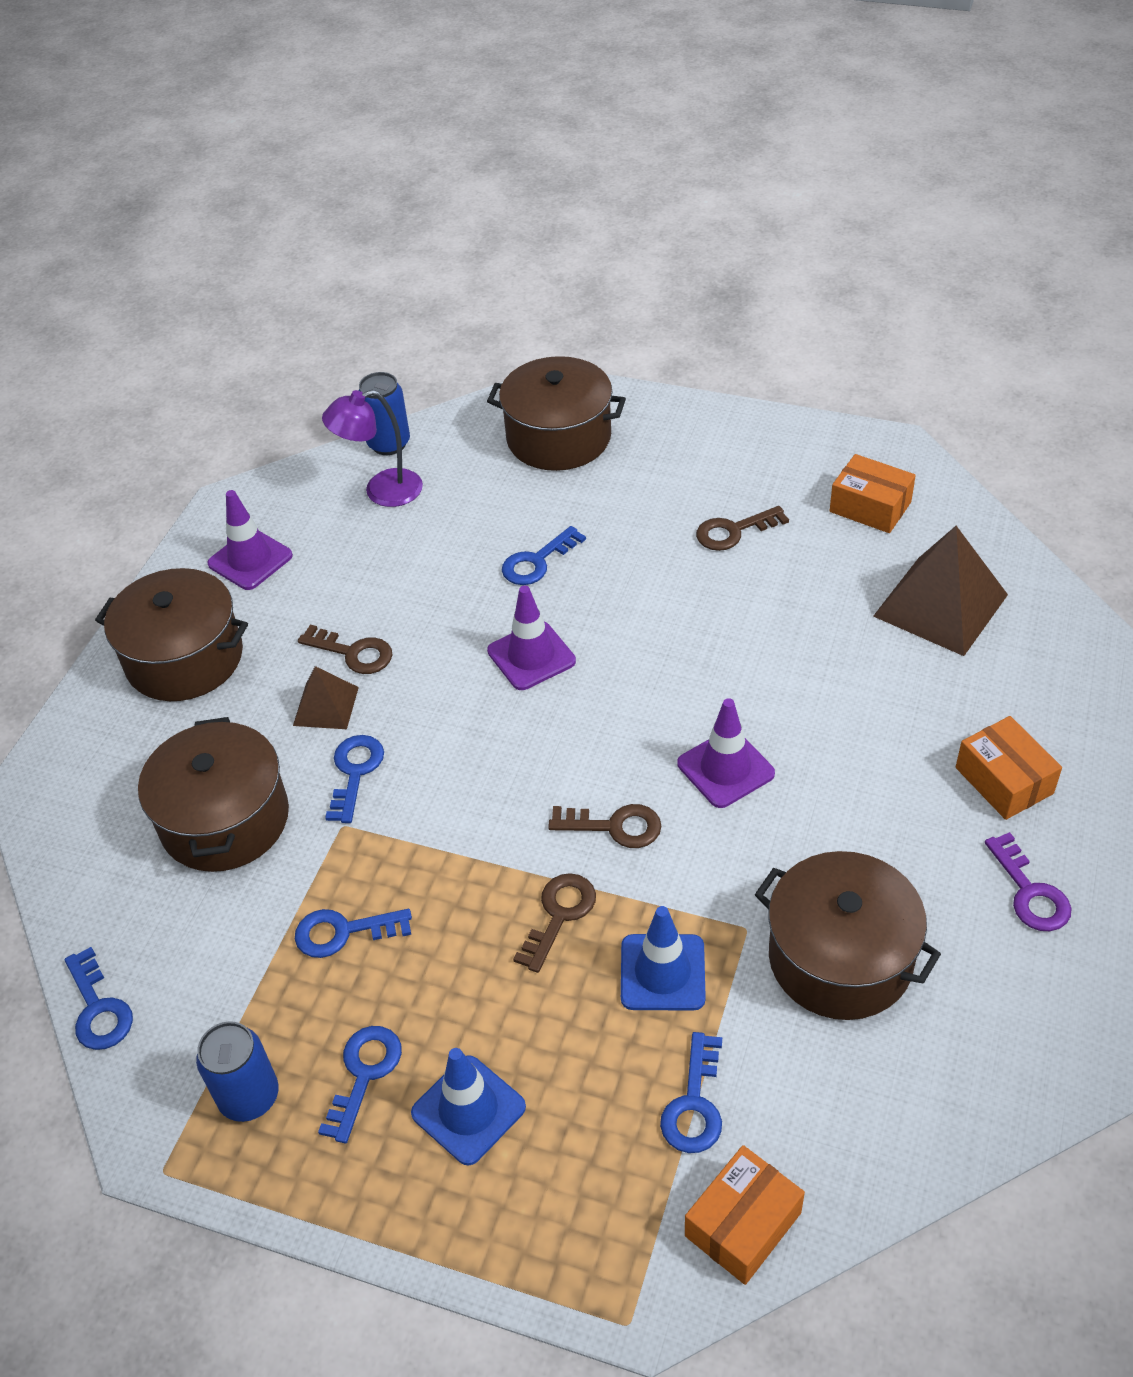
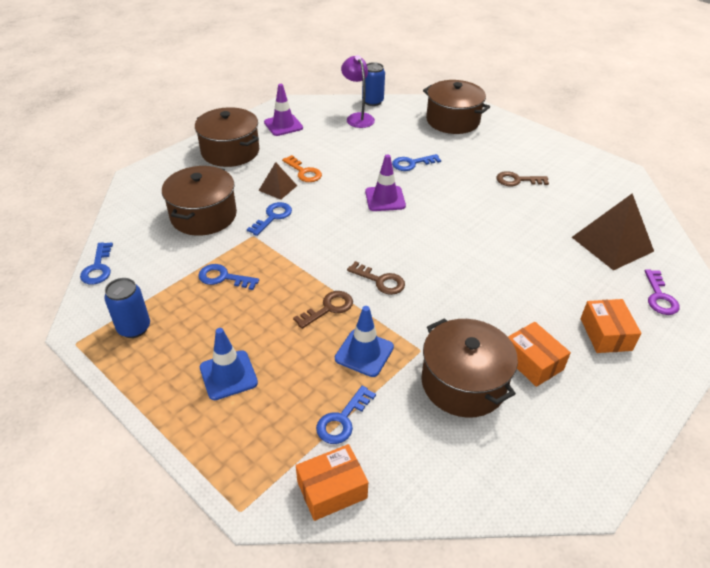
camera: 20 degrees right, 5 degrees down
brown key [298,625,392,674] -> orange key [282,155,322,182]
blue key [318,1026,402,1143] -> none
purple lamp [322,390,423,507] -> purple lamp turned 60 degrees clockwise [341,55,375,128]
purple traffic cone [677,698,775,808] -> none
orange box [830,454,916,533] -> orange box moved to [508,322,571,387]
purple key [985,832,1072,931] -> purple key moved to [645,270,680,315]

